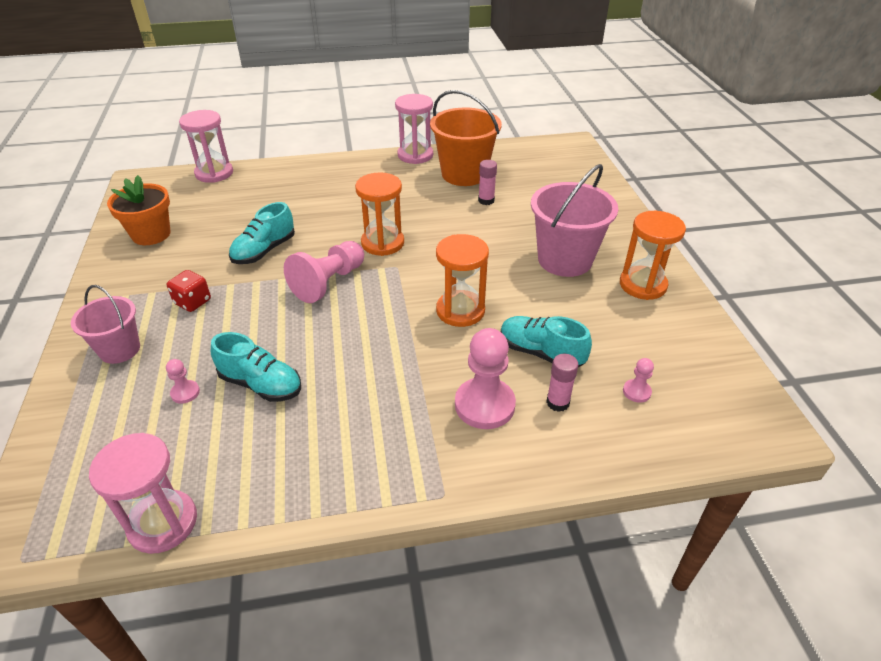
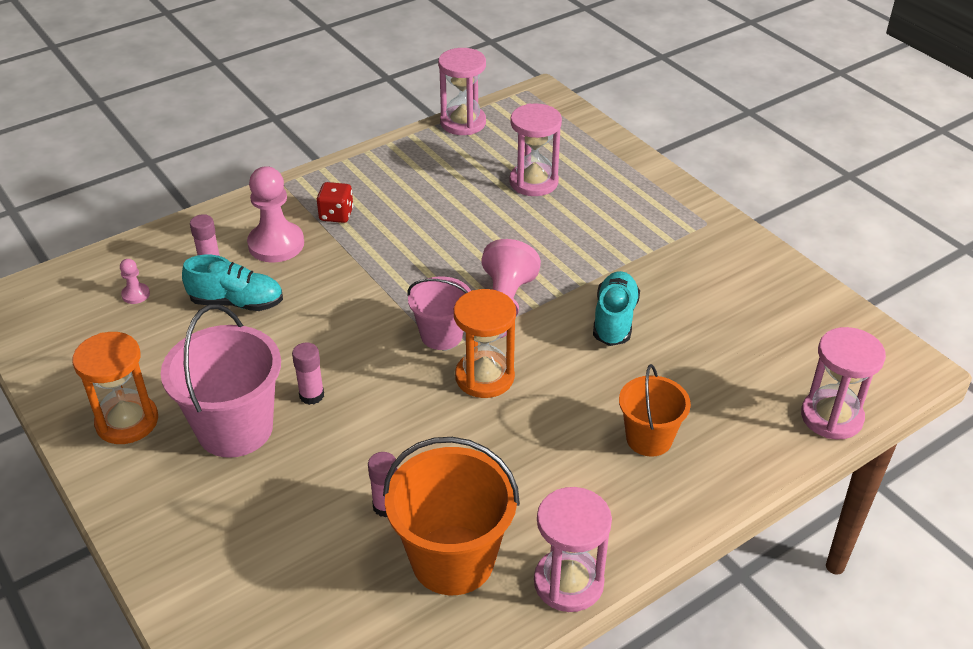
camera: 155 degrees right, 0 degrees up
pink bucket [71,285,140,364] -> pink bucket moved to [407,276,471,350]
orange flower pot [107,175,170,245] -> none
pink pawn [166,359,200,404] -> pink hourglass [509,103,562,196]
red dice [167,270,211,312] -> red dice moved to [317,182,354,223]
turquoise shoe [211,332,301,402] -> none
orange hourglass [436,234,489,327] -> none
none -> pink glue stick [292,342,324,405]
none -> orange bucket [619,364,691,457]

